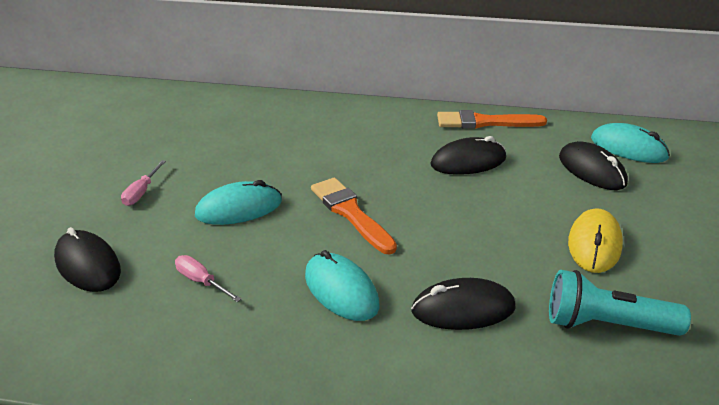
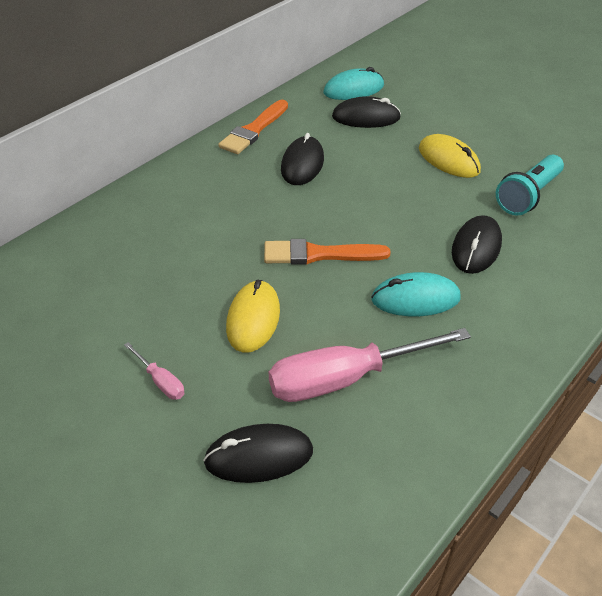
camera: 60 degrees left, 10 degrees up
pink screwdriver [175,255,241,302] -> pink screwdriver [269,328,471,402], size x2.32
turquoise mouse [195,180,282,225] -> yellow mouse [226,280,280,353]

